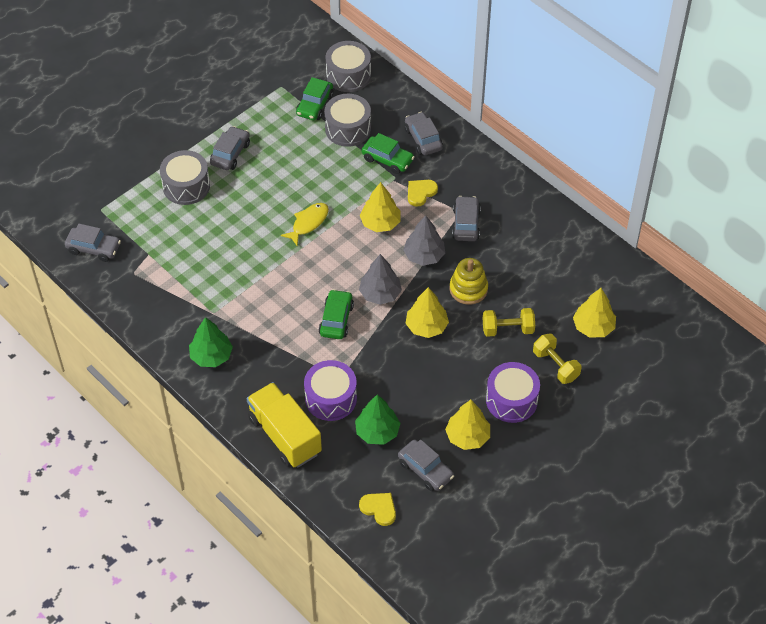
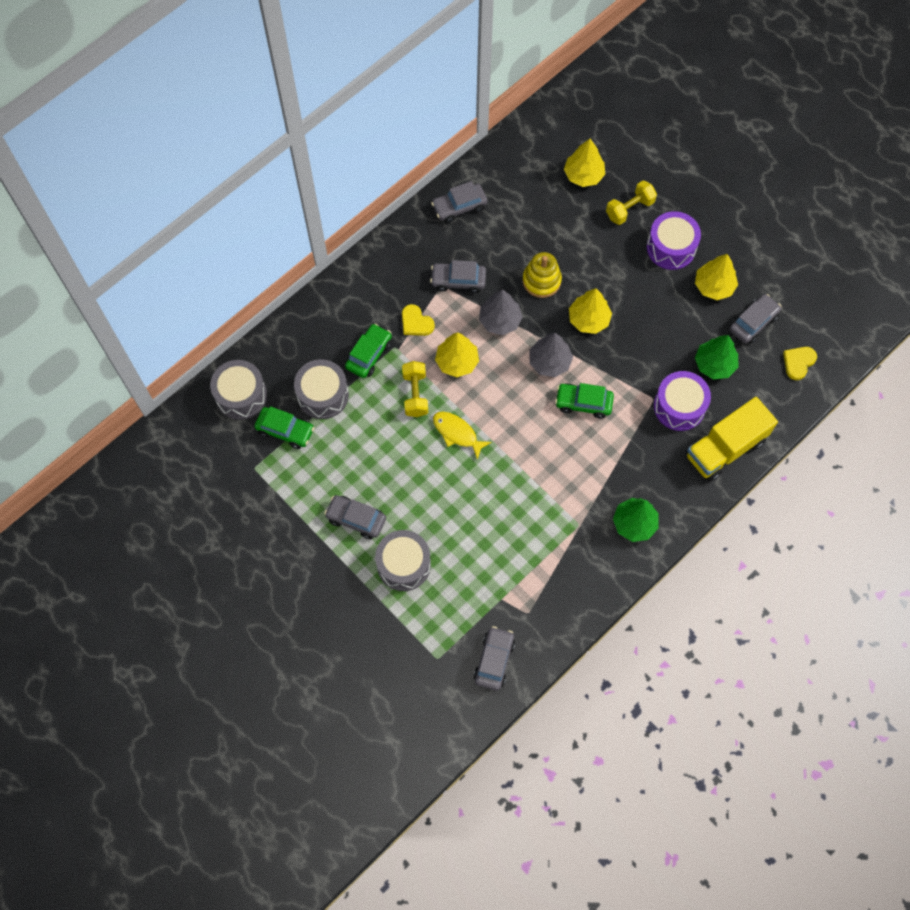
camera: 90 degrees left, 15 degrees up
grey car [404,112,443,155] -> grey car moved to [431,181,488,223]
yellow dumbbell [483,308,535,337] -> yellow dumbbell moved to [402,361,428,417]

